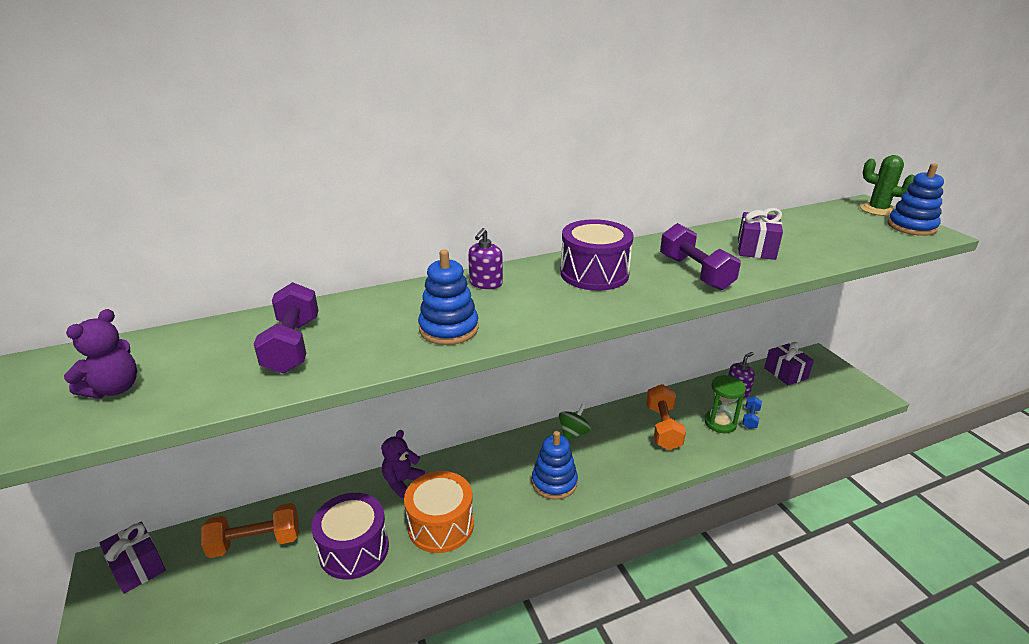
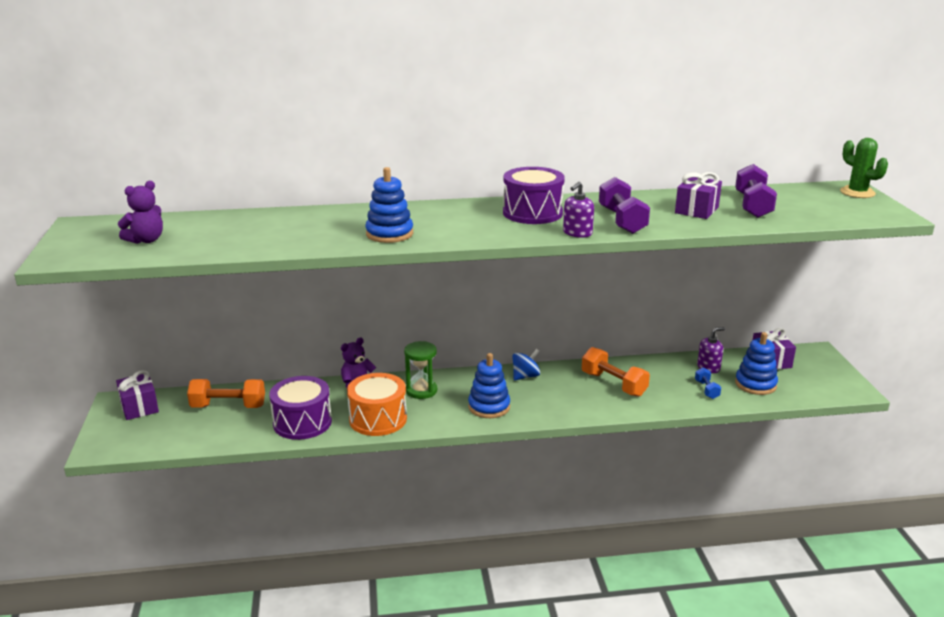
camera: 15 degrees right, 5 degrees down
purple dumbbell [254,282,318,374] -> purple dumbbell moved to [735,164,777,218]
purple soap dispenser [468,228,503,289] -> purple soap dispenser moved to [563,182,594,238]
green spinning top [559,404,591,440] -> blue spinning top [512,349,540,381]
orange dumbbell [646,384,686,450] -> orange dumbbell turned 60 degrees counterclockwise [582,347,650,397]
green hourglass [704,375,746,433] -> green hourglass moved to [404,341,437,399]
blue dumbbell [742,396,762,429] -> blue dumbbell turned 45 degrees counterclockwise [695,367,721,399]
blue stacking toy [888,163,944,236] -> blue stacking toy moved to [735,332,778,395]

